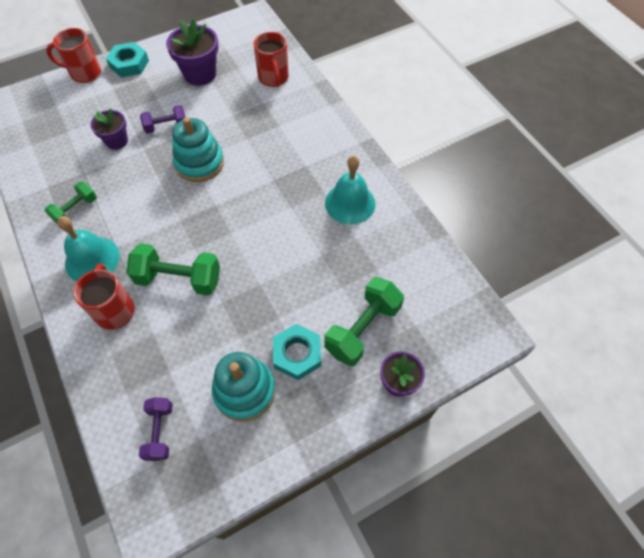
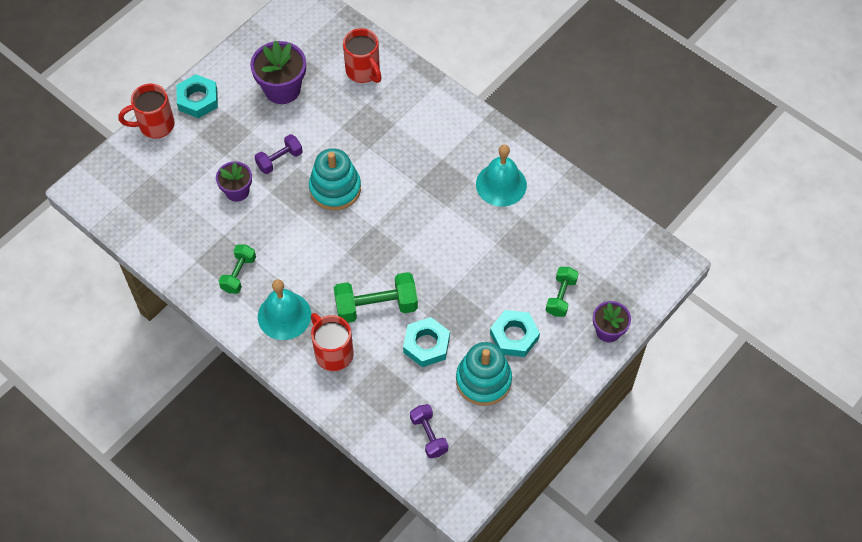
camera: 20 degrees left, 0 degrees up
green dumbbell [324,277,404,366] -> green dumbbell [546,267,579,317], size x0.61
none -> turquoise nut [403,317,450,367]

